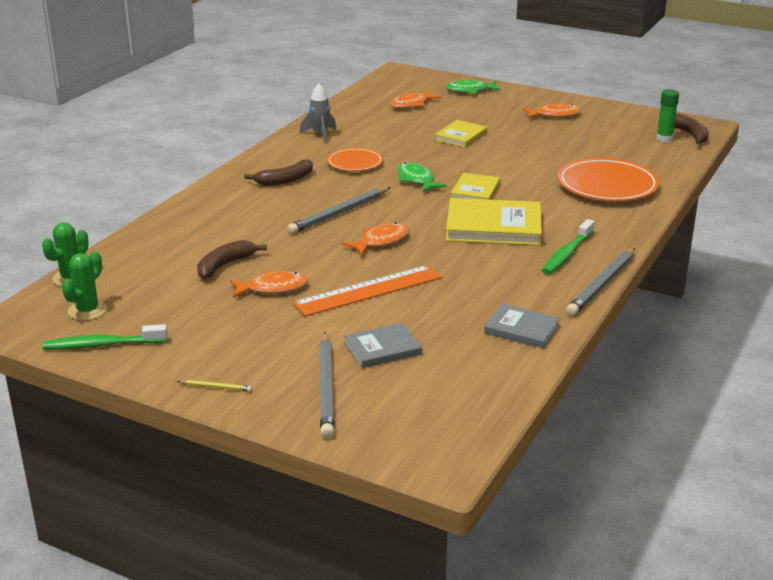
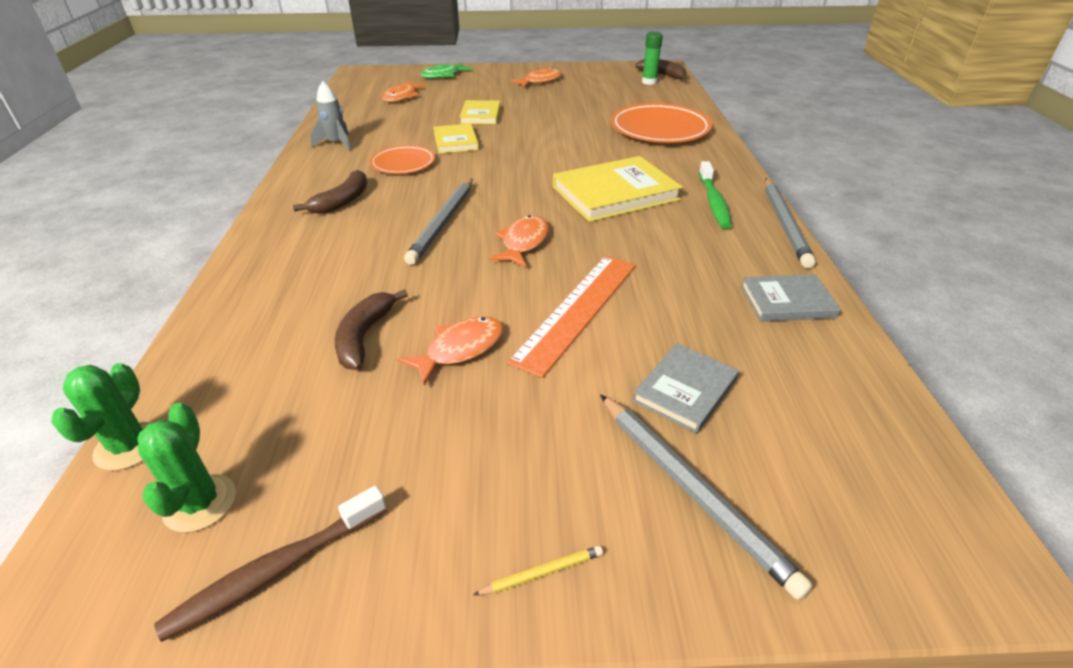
camera: 30 degrees left, 10 degrees up
green toothbrush [42,324,167,350] -> brown toothbrush [154,486,387,642]
green fish [398,162,447,192] -> none
yellow book [451,173,500,200] -> yellow book moved to [433,123,479,154]

